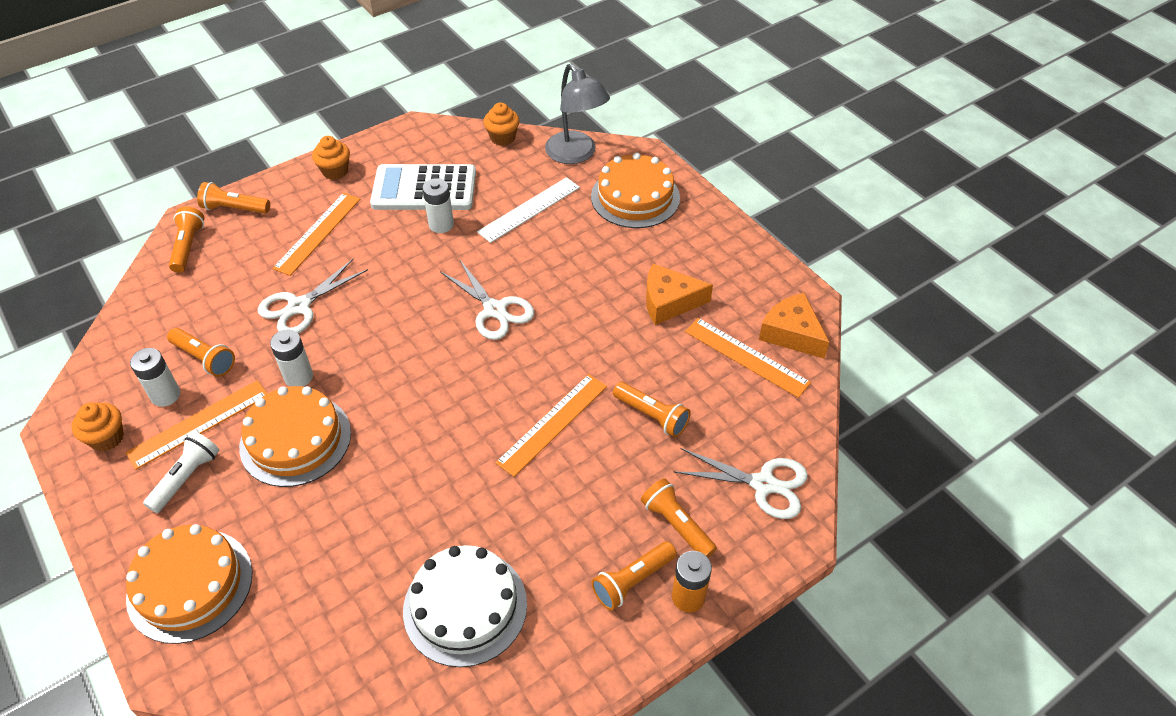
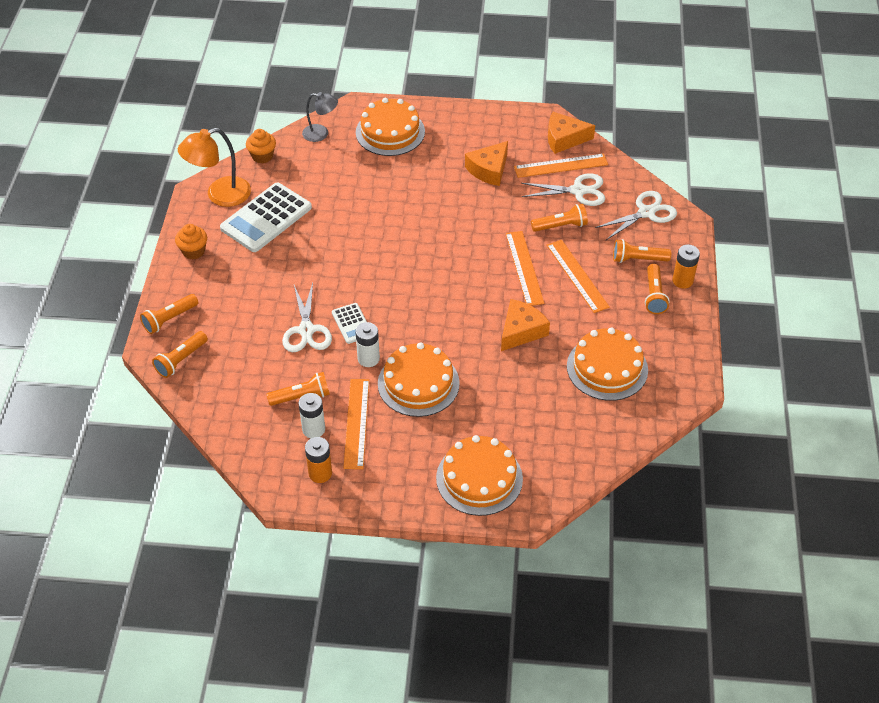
camera: 50 degrees left, 0 degrees up
orange cupcake [71,402,124,451] -> orange battery [305,437,332,483]
white flashlight [143,431,219,513] -> none
orange flashlight [169,207,204,273] -> orange flashlight turned 90 degrees counterclockwise [152,331,208,378]
orange ruler [272,193,361,276] -> orange ruler moved to [547,240,610,313]
white cake [403,545,527,667] -> orange cake [567,328,648,401]
white battery [422,178,454,233] -> none
white scissors [440,260,534,340] -> white scissors moved to [521,173,605,206]
white ruler [477,177,580,243] -> none
grey lamp [545,64,610,164] -> grey lamp [302,92,338,142], size x0.63
none -> orange lamp [178,128,251,207]
none -> white calculator [332,303,367,344]
none -> orange cheese [501,299,550,351]

